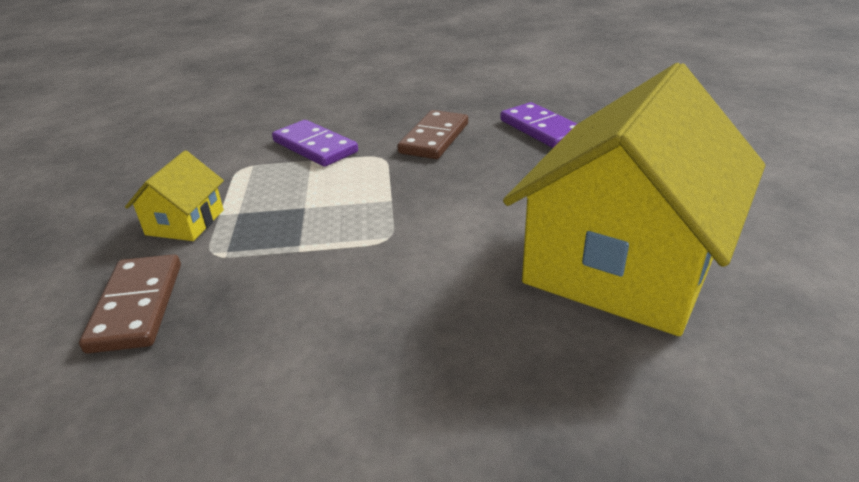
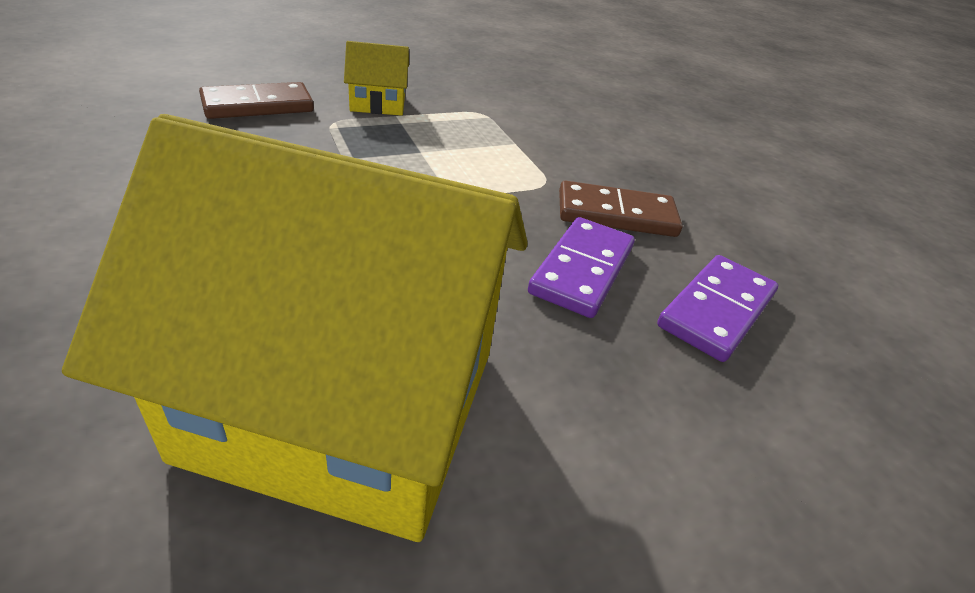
camera: 65 degrees right, 5 degrees up
purple domino [272,120,358,167] -> purple domino moved to [528,217,635,318]

